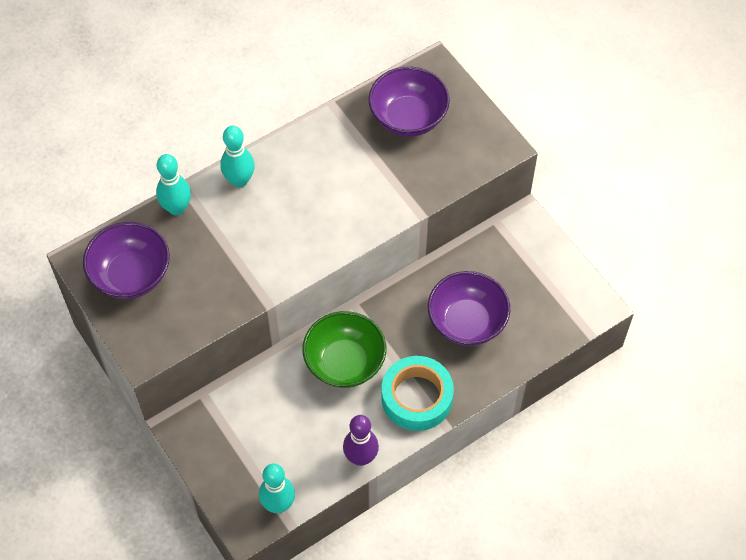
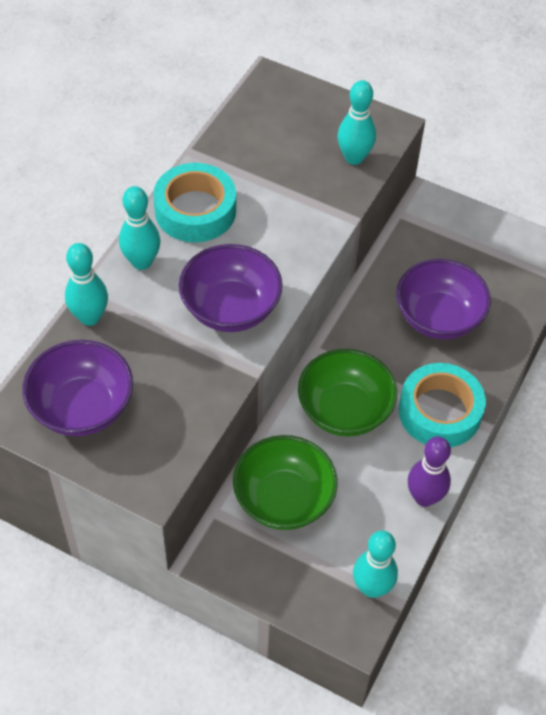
camera: 30 degrees left, 5 degrees down
purple bowl [369,66,450,137] -> purple bowl moved to [179,244,283,332]
none -> turquoise tape [153,163,236,242]
none -> green bowl [233,435,338,530]
none -> turquoise bowling pin [337,80,376,165]

